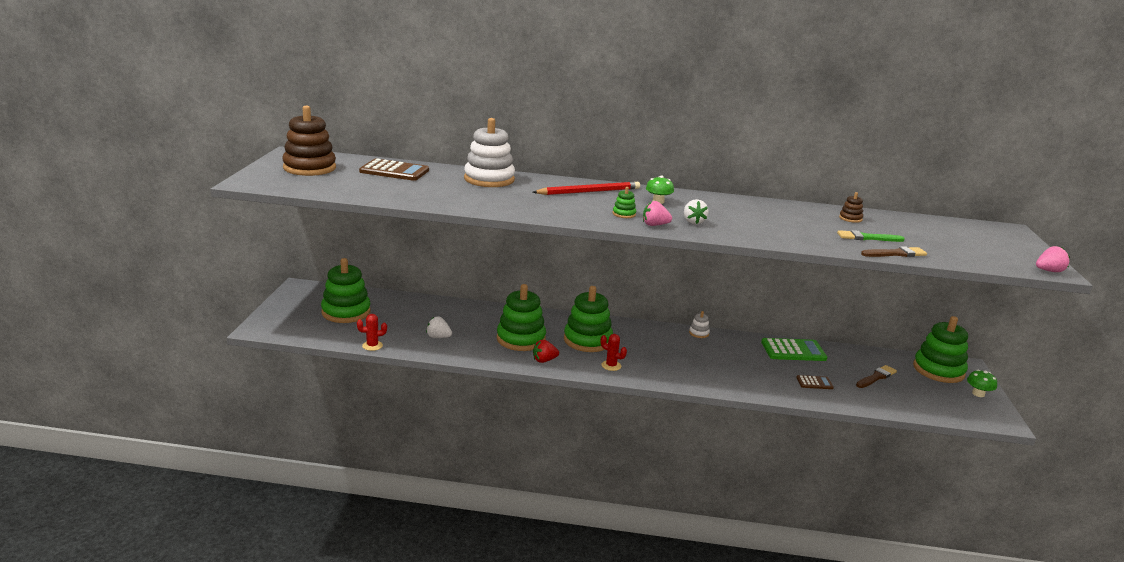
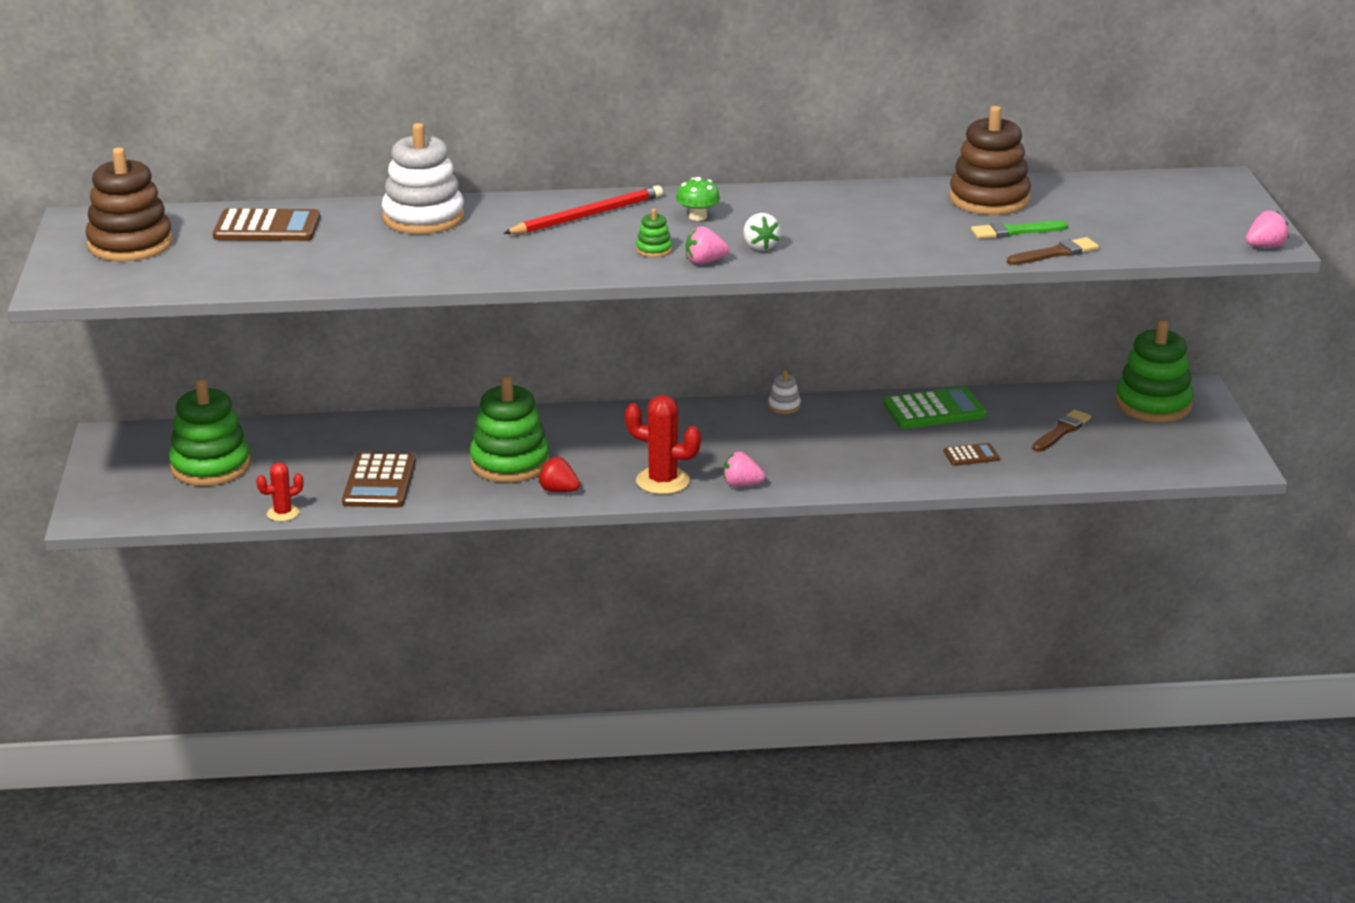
camera: 10 degrees left, 5 degrees up
white strawberry [426,317,452,338] -> brown calculator [342,452,416,508]
red strawberry [533,340,559,363] -> red strawberry turned 60 degrees clockwise [538,457,580,492]
green stacking toy [564,286,613,352] -> none
red cactus [601,334,627,371] -> red cactus [625,395,701,494], size x1.71
brown stacking toy [839,192,863,223] -> brown stacking toy [949,106,1031,215], size x2.33
green mushroom [967,370,997,397] -> none
none -> pink strawberry [723,451,765,487]

